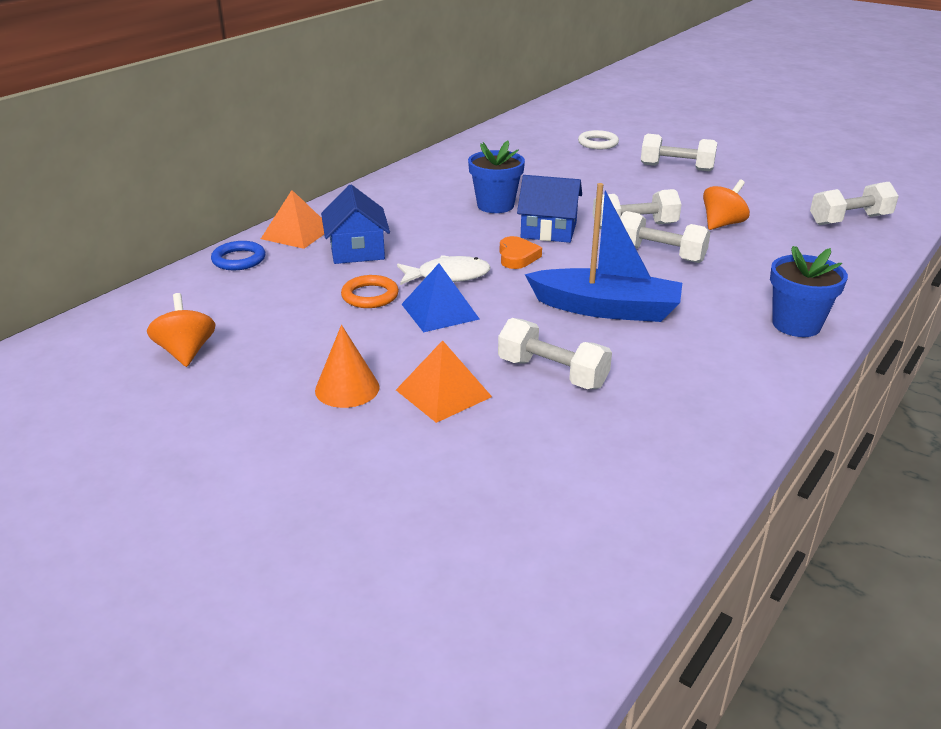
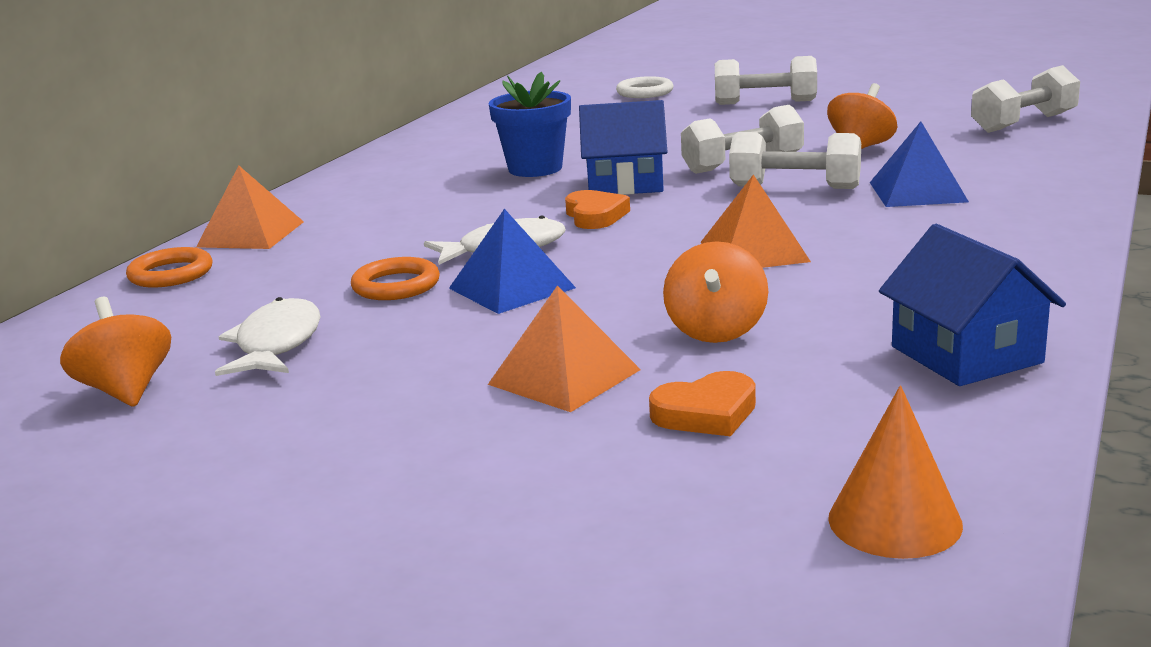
camera: 10 degrees left, 10 degrees down
blue ring [211,241,266,270] -> orange ring [126,247,213,288]
orange cone [315,325,380,408] -> orange cone moved to [828,386,963,559]
blue house [321,185,390,264] -> blue house moved to [879,224,1066,386]
white dumbbell [498,318,612,389] -> orange spinning top [663,241,768,343]
blue boat [525,183,682,322] -> orange pyramid [701,174,811,268]
blue flower pot [770,246,848,337] -> none
none -> white fish [215,297,320,376]
none -> orange heart [649,371,756,436]
none -> blue pyramid [870,122,969,207]

